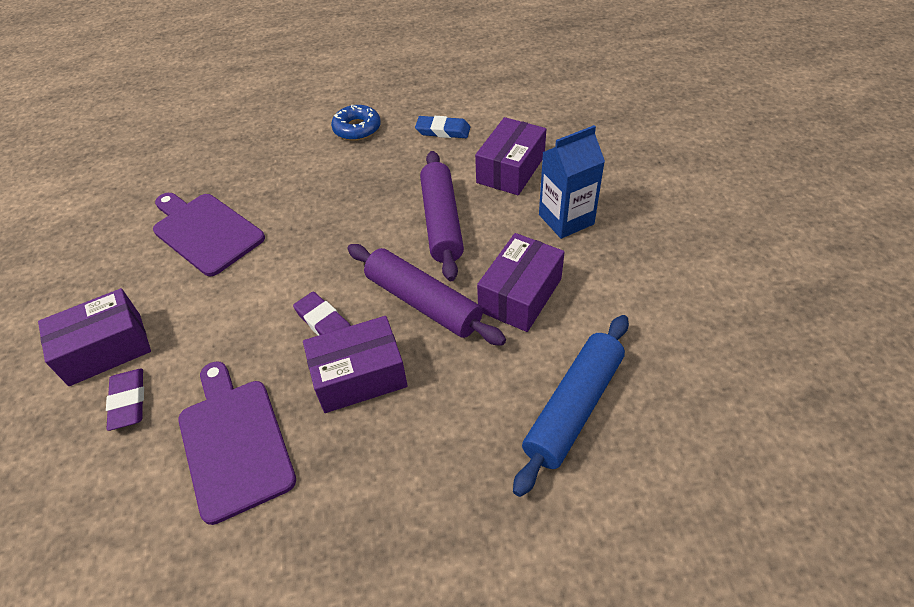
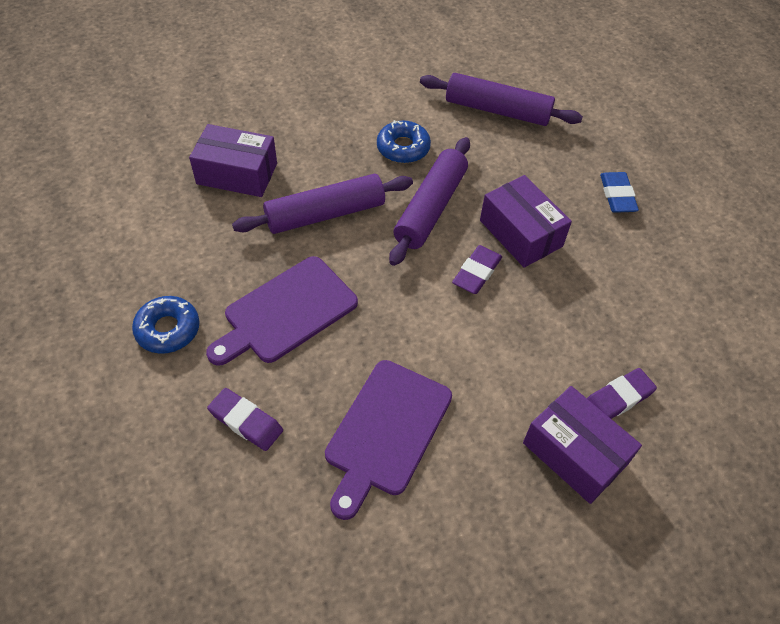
camera: 110 degrees left, 5 degrees up
purple cutting board [178,361,296,525] -> purple cutting board moved to [206,256,358,366]
blue eraser [415,116,470,138] -> blue eraser moved to [600,172,639,213]
purple box [477,233,565,332] -> blue donut [377,120,431,163]
blue rolling pin [513,315,629,497] -> purple rolling pin [420,73,583,126]
blue carton [539,125,605,239] -> none
none -> purple eraser [207,388,283,451]

